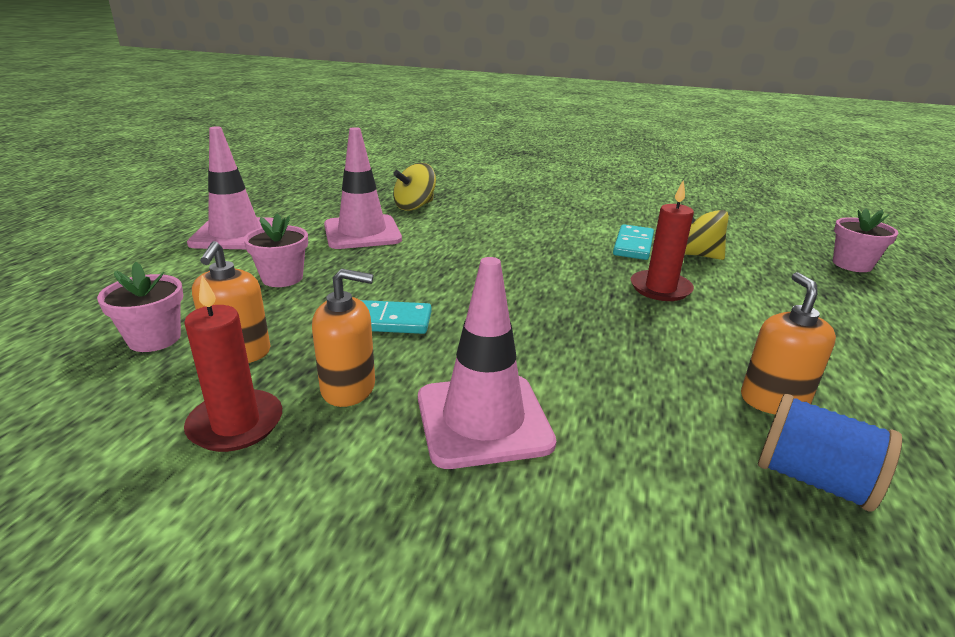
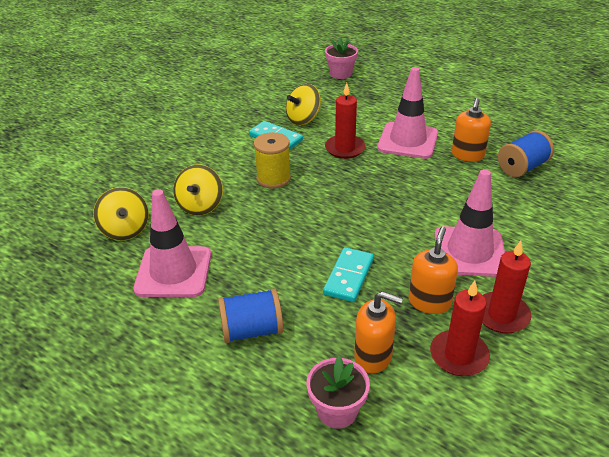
camera: 70 degrees left, 10 degrees up
pink traffic cone [187,126,273,249] -> pink traffic cone moved to [377,67,438,159]
pink flower pot [244,213,308,287] -> blue spool [218,289,283,343]
orange soap dispenser [741,272,836,414] -> orange soap dispenser turned 90 degrees counterclockwise [452,98,491,162]
none -> yellow spinning top [173,164,223,216]
none -> yellow spool [254,132,291,189]
none -> red candle [482,241,531,334]

